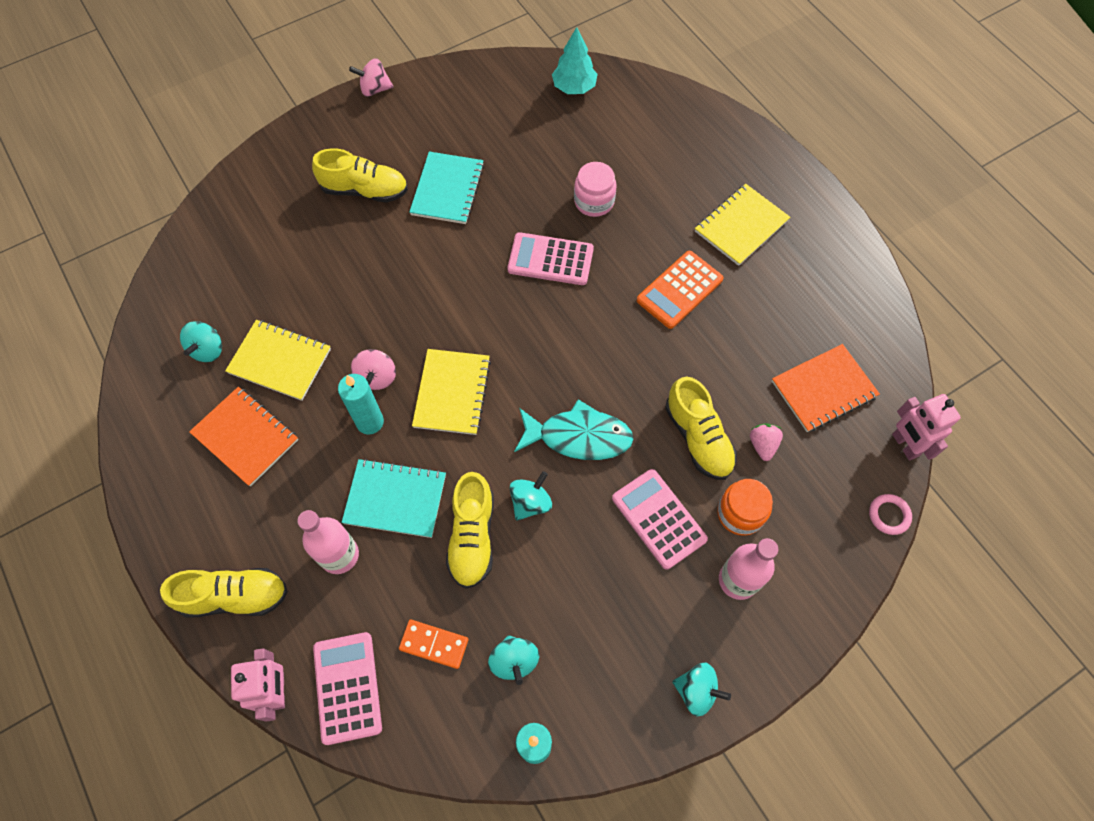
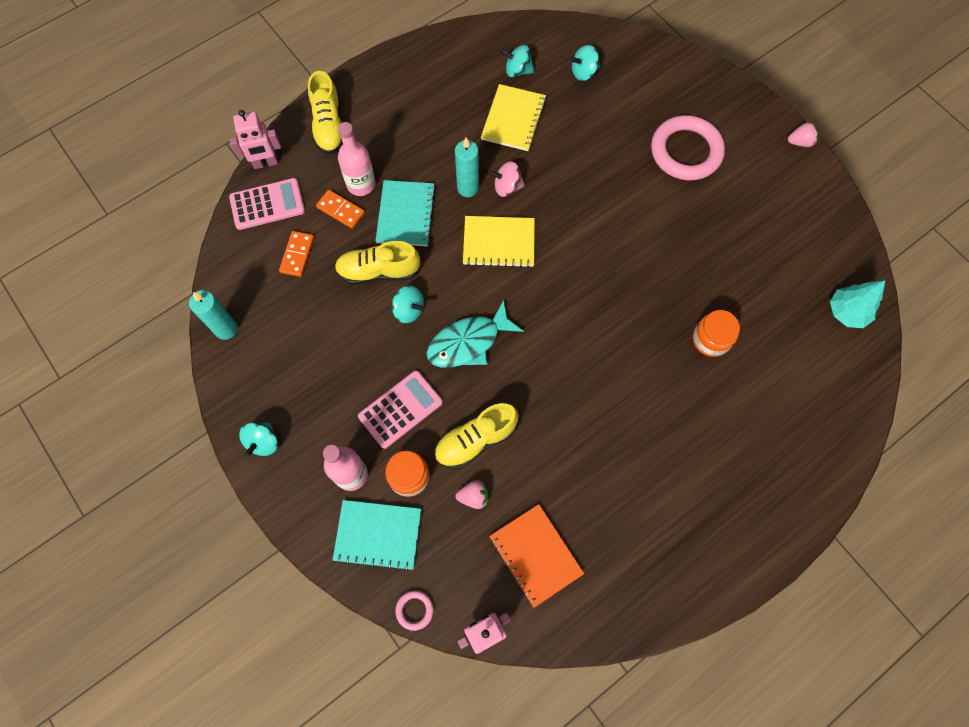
camera: 85 degrees right, 5 degrees up
orange notebook [189,387,298,487] -> none
yellow shoe [312,148,408,203] -> pink ring [651,115,725,180]
pink spinning top [349,58,393,97] -> pink strawberry [788,122,818,147]
turquoise notebook [409,152,484,224] -> turquoise notebook moved to [333,500,422,571]
turquoise spinning top [488,635,539,685] -> turquoise spinning top moved to [570,45,600,81]
pink calculator [507,232,594,285] -> none
turquoise fish [514,399,634,460] -> turquoise fish turned 60 degrees clockwise [426,300,524,368]
pink jar [574,162,617,217] -> orange jar [693,310,740,357]
orange calculator [637,251,724,329] -> none
yellow notebook [695,184,790,266] -> none
none -> orange domino [316,190,365,229]

